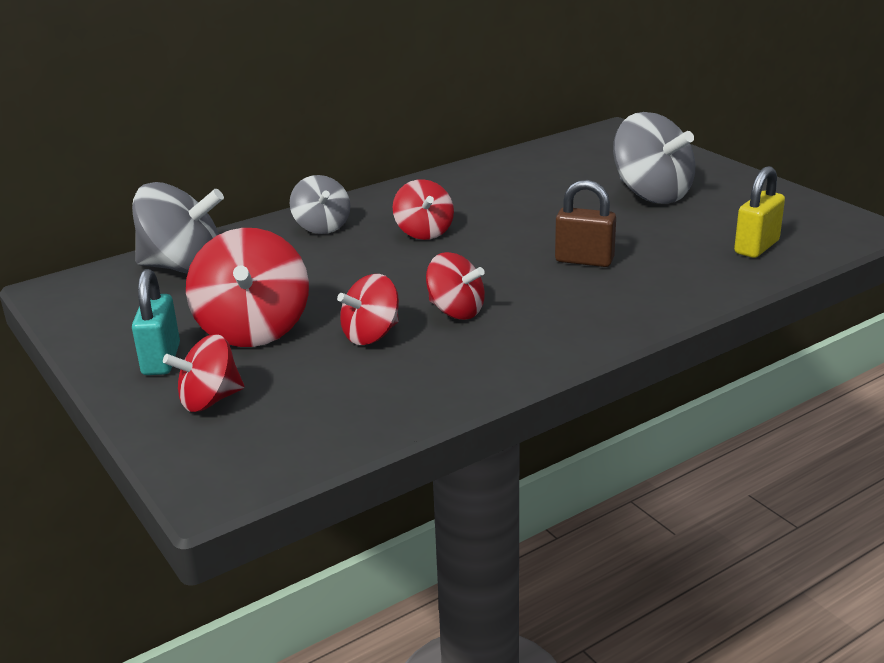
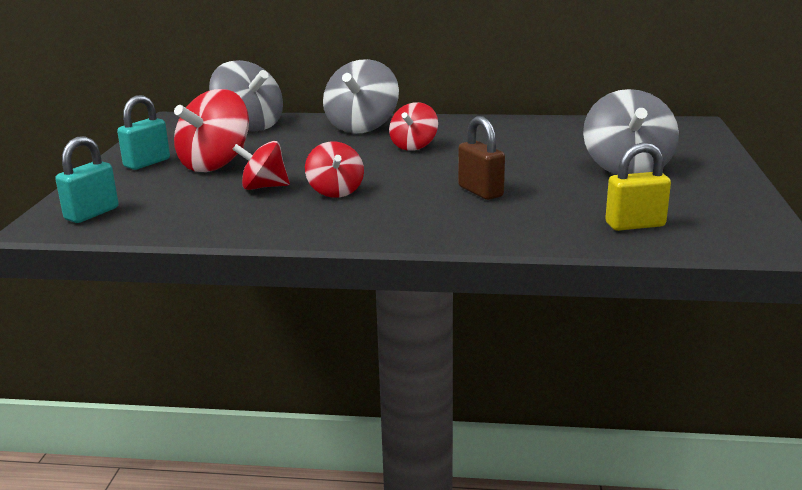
camera: 40 degrees right, 5 degrees down
red spinning top [163,334,244,412] -> none
grey spinning top [290,175,351,234] -> grey spinning top [323,59,399,133], size x1.64
none -> turquoise padlock [55,136,119,223]

